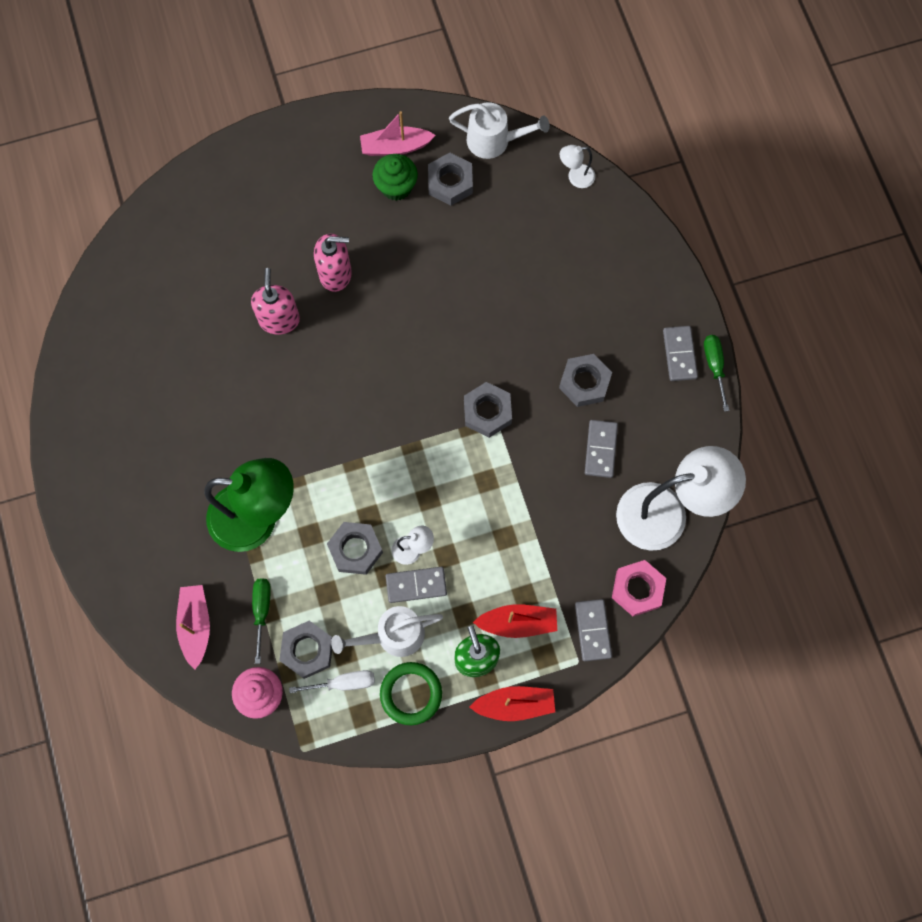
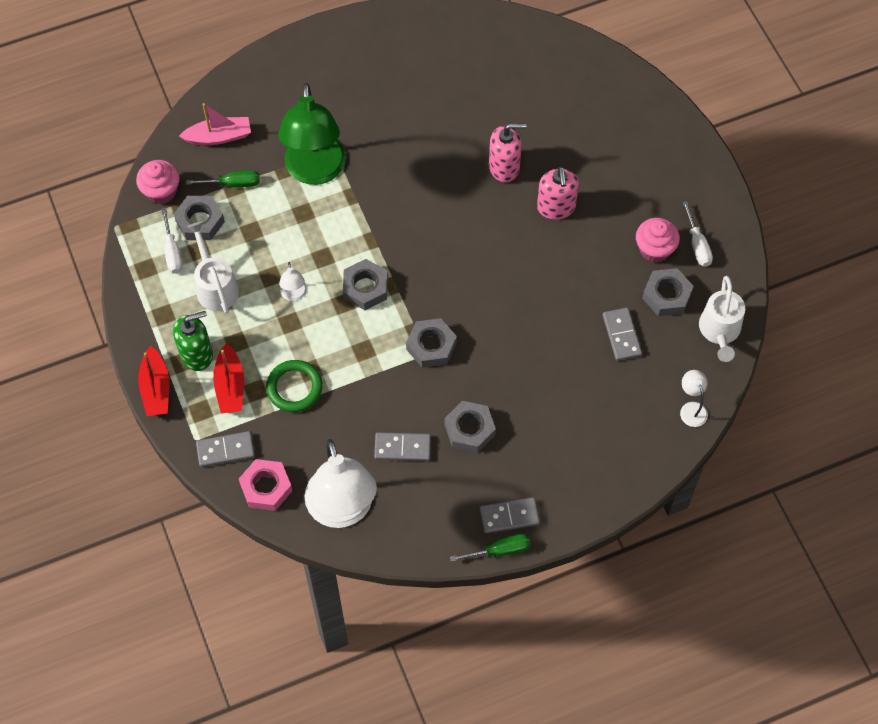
camera: 85 degrees right, 10 degrees down
grey nut [327,522,383,575] -> grey nut moved to [343,259,388,310]
pink boat [360,111,436,156] -> white screwdriver [682,201,713,267]
green cupcake [372,154,418,201] -> pink cupcake [636,218,680,262]
green ring [380,662,442,725] -> green ring moved to [266,360,323,412]
grey domino [386,567,447,603] -> grey domino moved to [603,308,642,361]

